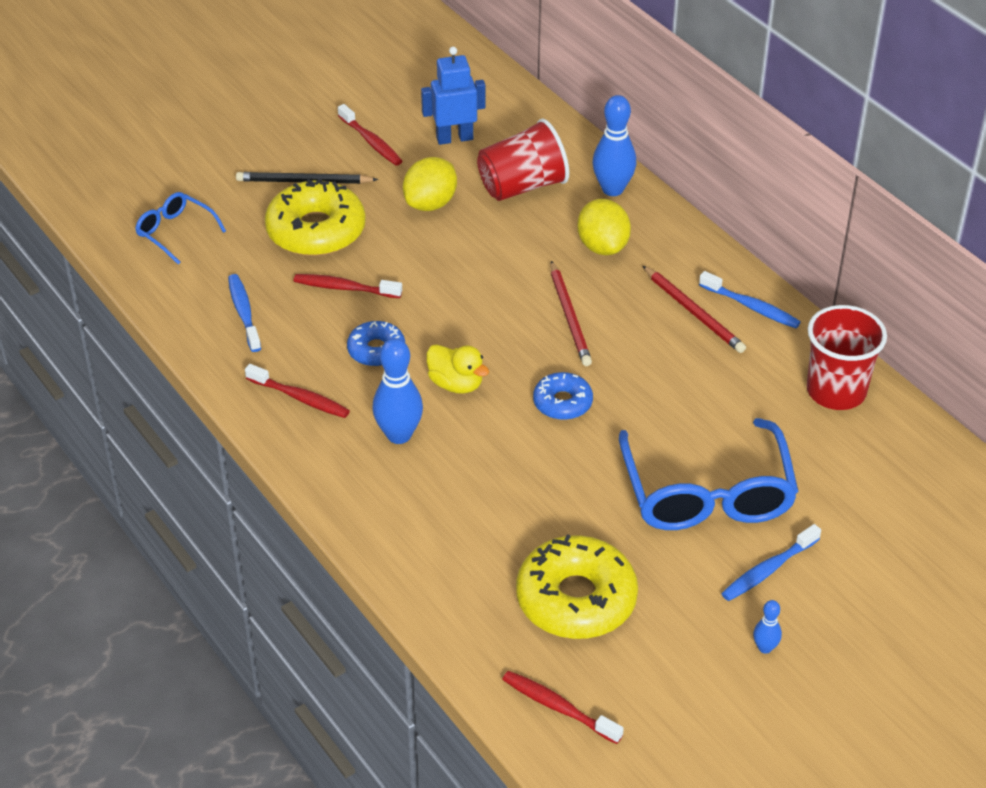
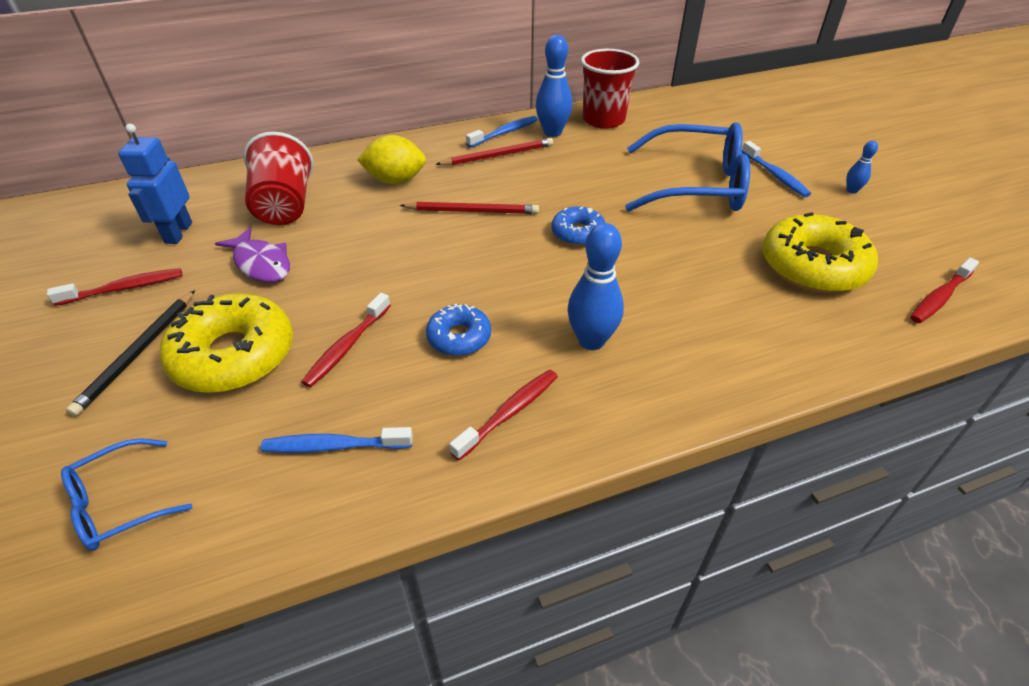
camera: 75 degrees left, 0 degrees up
yellow lemon [403,157,457,211] -> purple fish [215,227,290,283]
yellow duck [427,344,489,394] -> none
blue bowling pin [592,95,637,196] -> blue bowling pin moved to [536,35,573,137]

